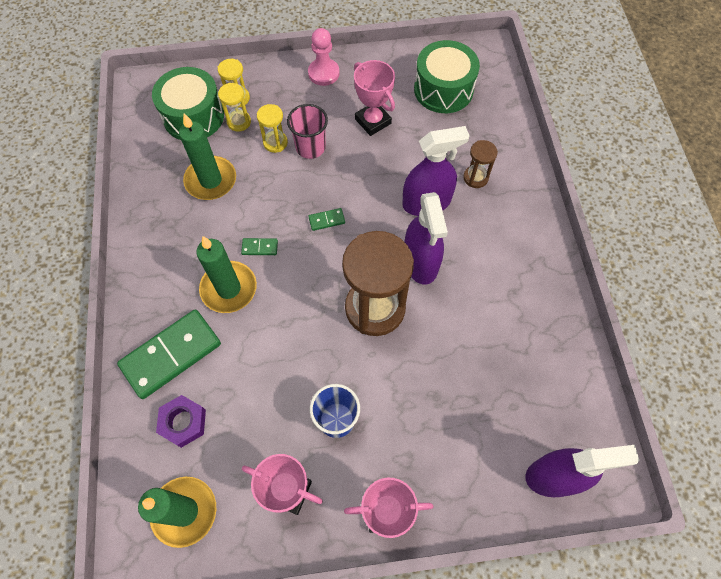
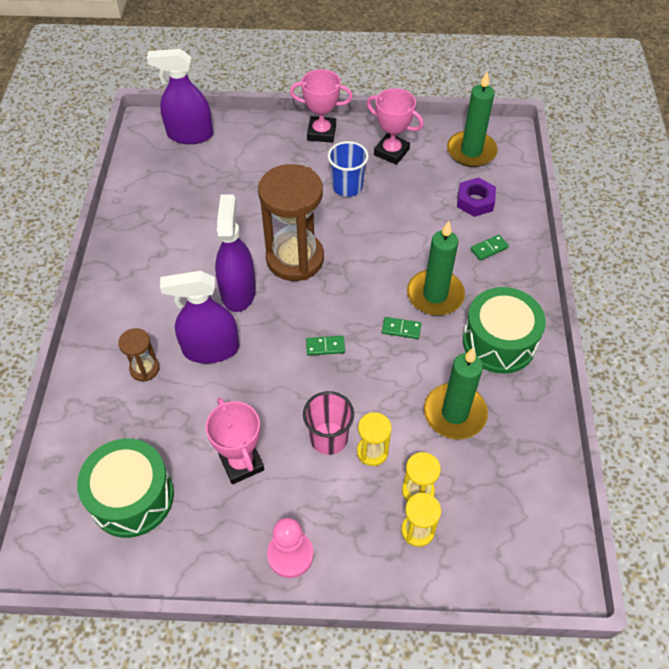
camera: 170 degrees left, 10 degrees down
green domino [117,309,221,399] -> green domino [471,235,509,260], size x0.41
green drum [152,67,224,140] -> green drum moved to [463,287,546,374]

